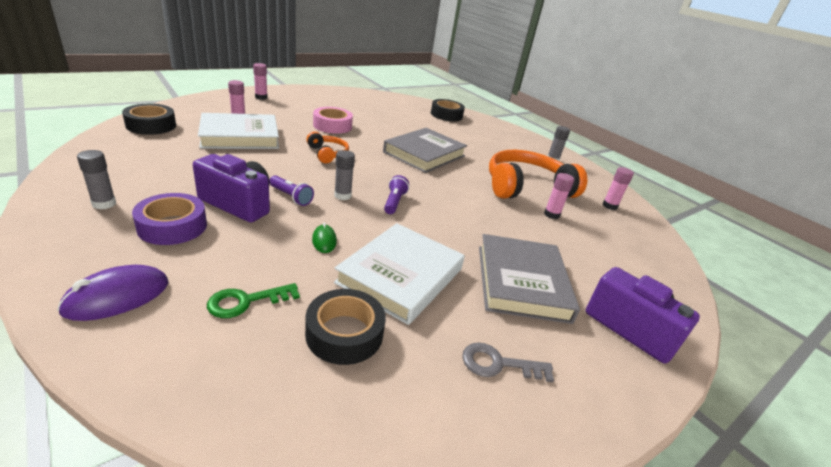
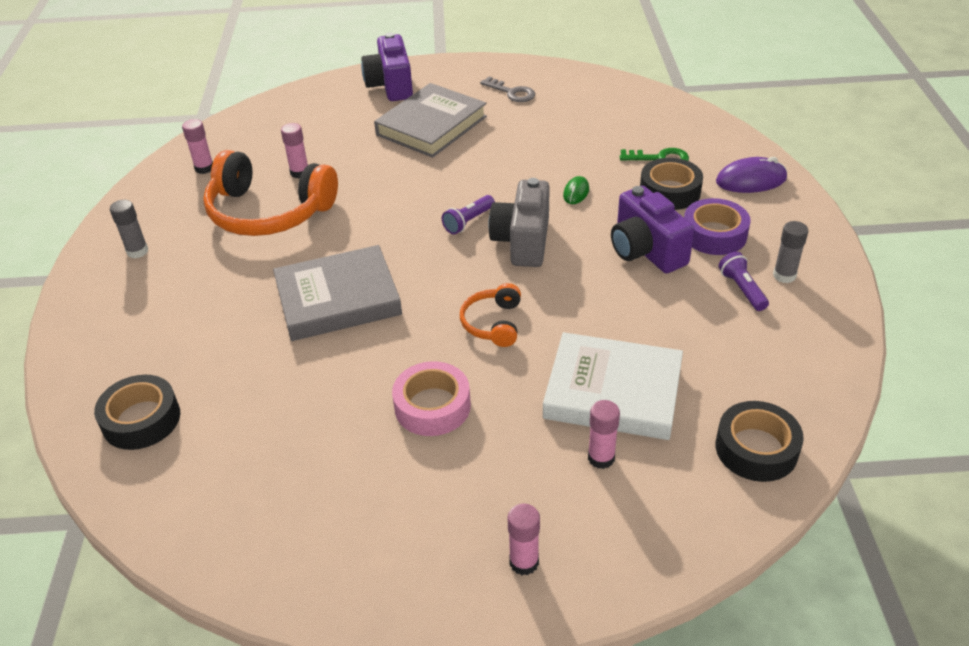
camera: 140 degrees left, 10 degrees up
purple flashlight [270,175,314,206] -> purple flashlight moved to [719,252,769,311]
black tape [305,289,386,365] -> black tape moved to [640,158,703,210]
grey glue stick [334,150,355,200] -> grey camera [488,178,550,267]
white book [334,223,465,325] -> none

